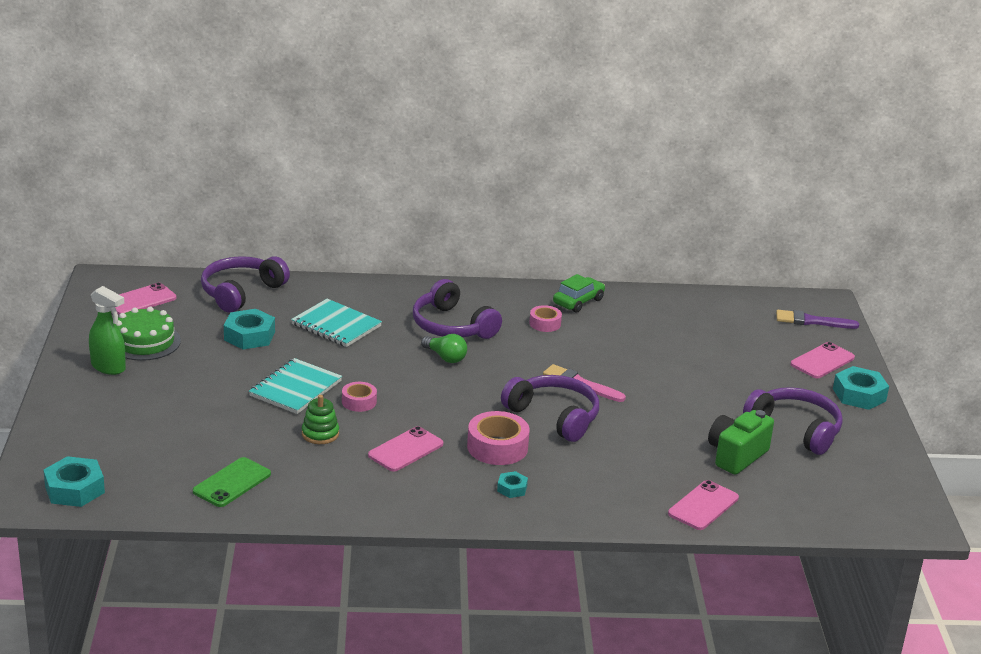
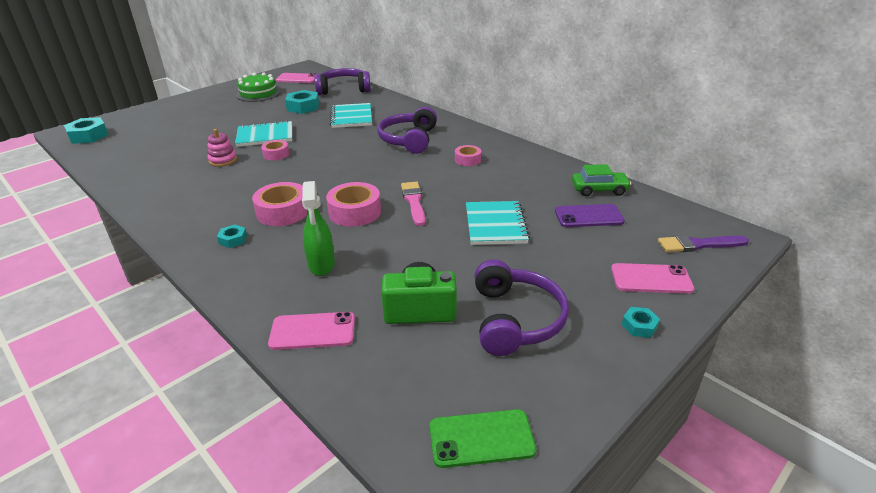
camera: 50 degrees right, 5 degrees up
green spray bottle [89,286,126,375] -> green spray bottle moved to [302,181,335,276]
green phone [193,457,271,507] -> green phone moved to [429,409,536,468]
green stacking toy [302,395,339,444] -> pink stacking toy [208,129,237,167]
pink phone [368,426,443,472] -> none
green light bulb [421,334,467,363] -> none
purple headphones [501,375,599,442] -> pink tape [326,182,381,227]
green car [553,274,605,313] -> green car moved to [572,164,631,196]
purple brush [776,310,859,329] -> purple brush turned 60 degrees counterclockwise [658,235,749,252]
turquoise nut [833,366,889,410] -> turquoise nut [622,307,660,338], size x0.54
none -> turquoise notebook [466,201,530,245]
none -> purple phone [555,204,625,227]

